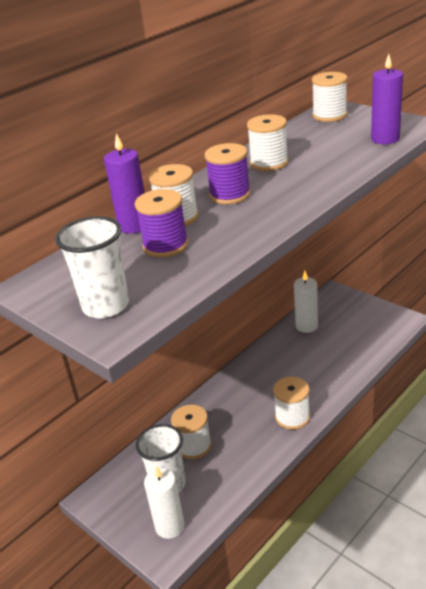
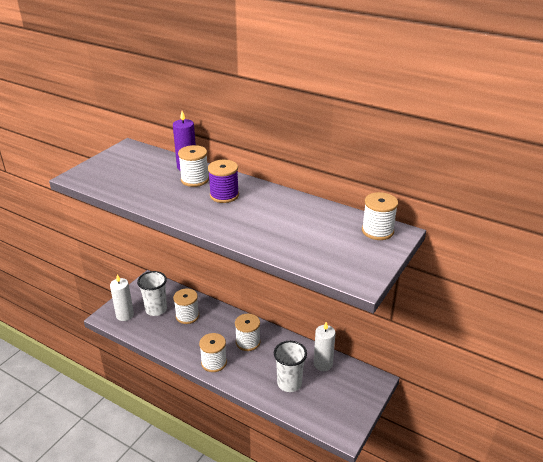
camera: 75 degrees right, 0 degrees up
white cup [55,216,129,318] -> white cup moved to [274,341,307,392]
purple spool [135,189,188,258] -> none
white spool [247,114,289,171] -> white spool moved to [235,313,261,351]
purple candle [371,54,403,144] -> none

